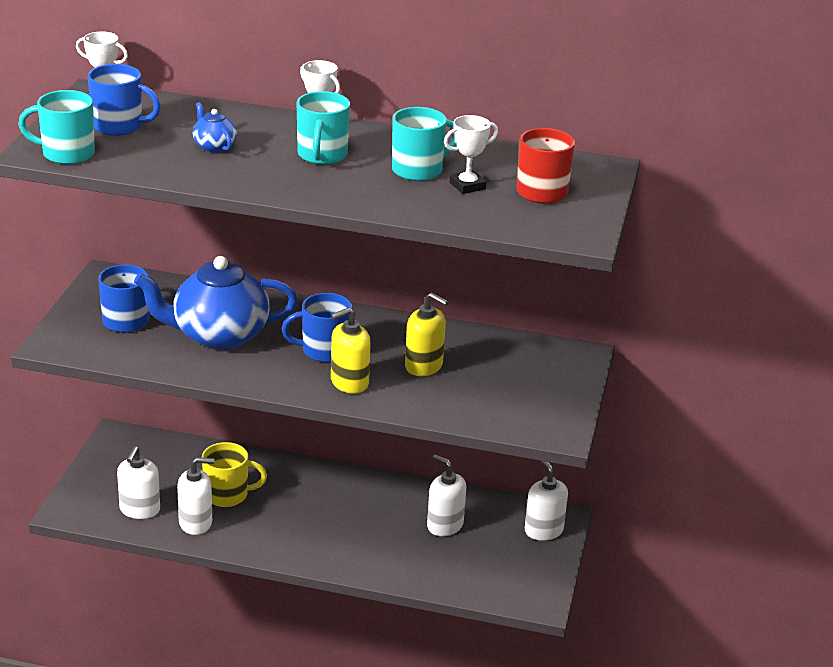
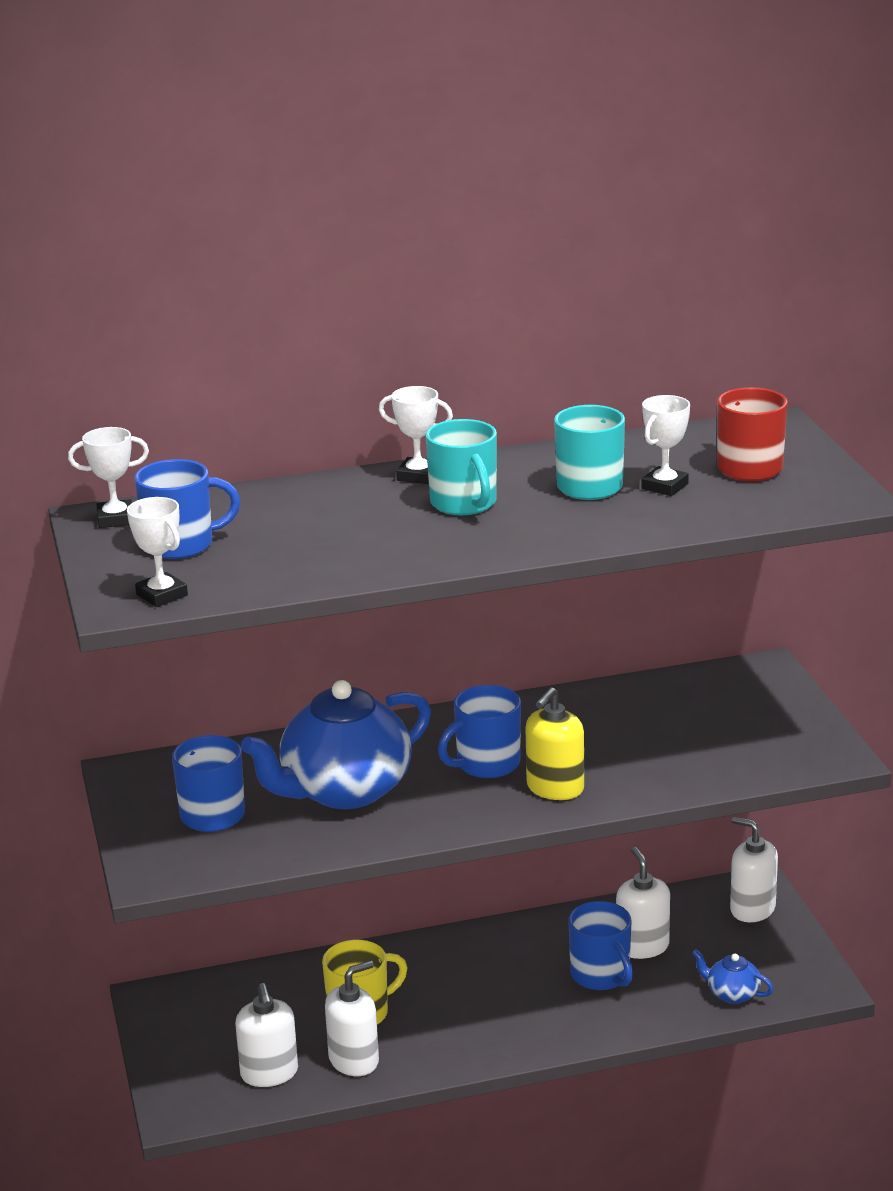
camera: 25 degrees left, 5 degrees down
turquoise mug [18,90,95,165] -> white trophy [127,497,188,607]
blue teapot [193,102,237,152] -> blue teapot moved to [692,949,774,1004]
yellow soap dispenser [405,292,448,376] -> none
white soap dispenser [427,454,466,536] -> white soap dispenser turned 60 degrees clockwise [616,847,670,959]
none -> blue mug [568,901,633,990]

